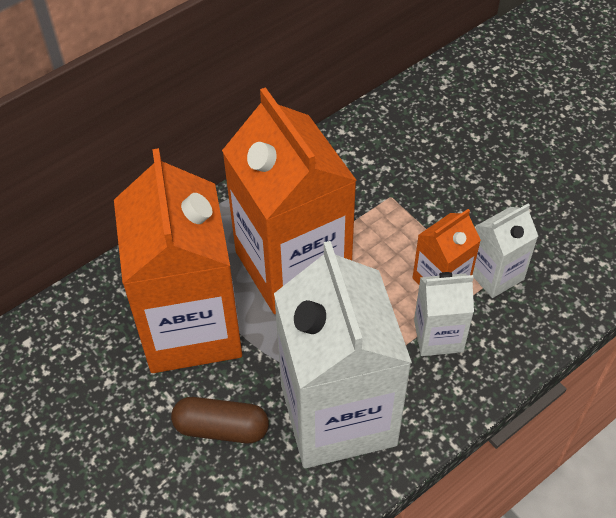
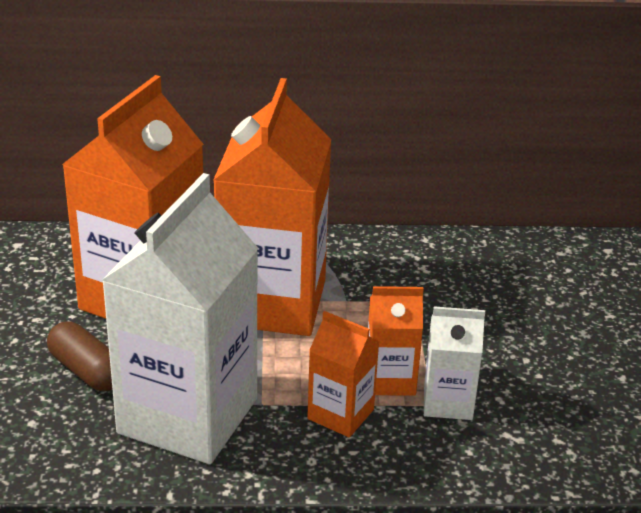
camera: 35 degrees right, 20 degrees down
white carton [414,272,474,356] -> orange carton [307,311,379,437]

